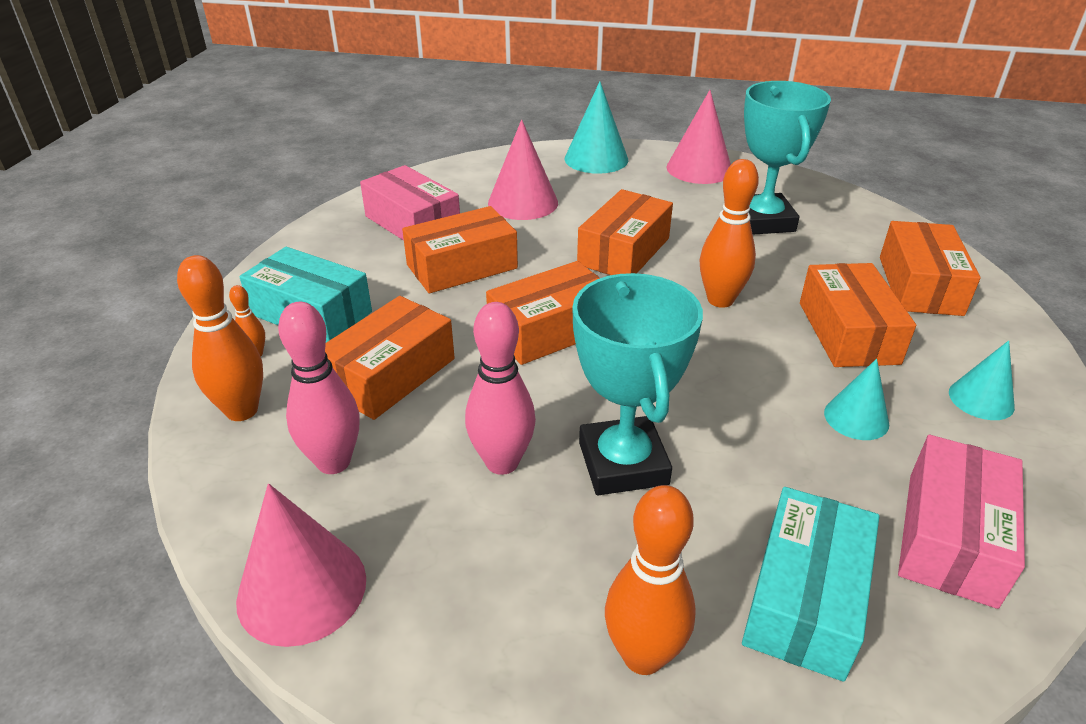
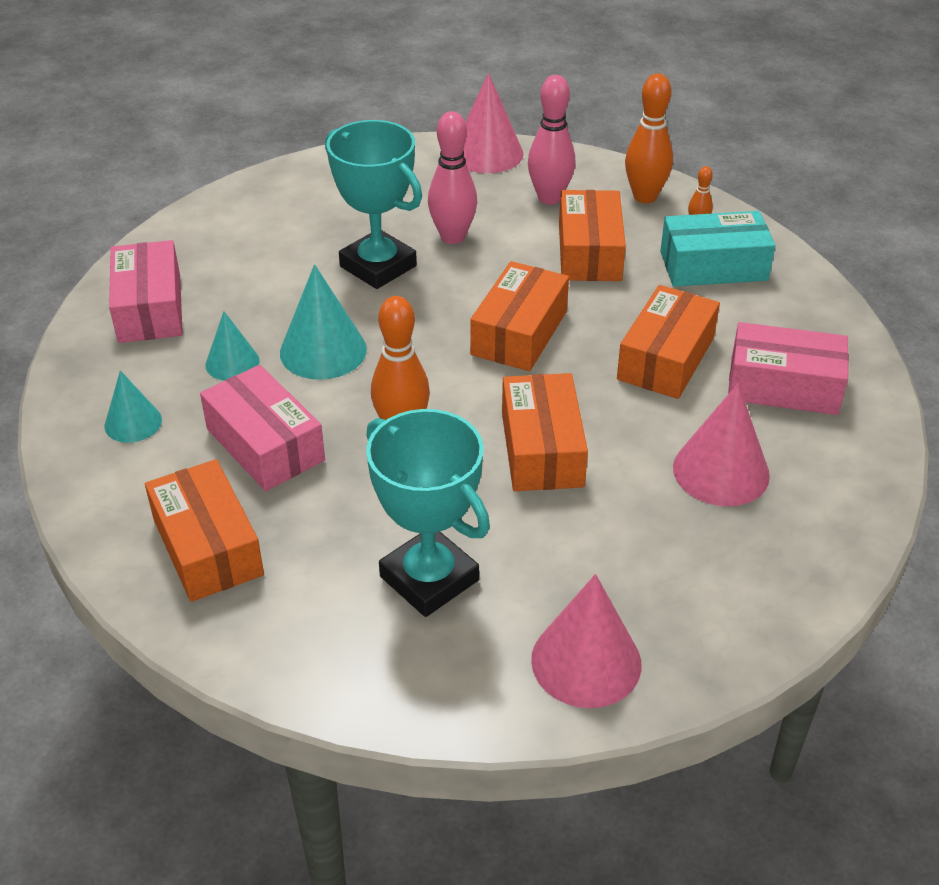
camera: 145 degrees right, 5 degrees up
turquoise cone [565,81,628,174] -> turquoise cone moved to [280,264,367,380]
orange bowling pin [605,485,696,675] -> none
turquoise box [742,487,879,682] -> none
orange box [800,263,916,367] -> pink box [200,365,325,491]

